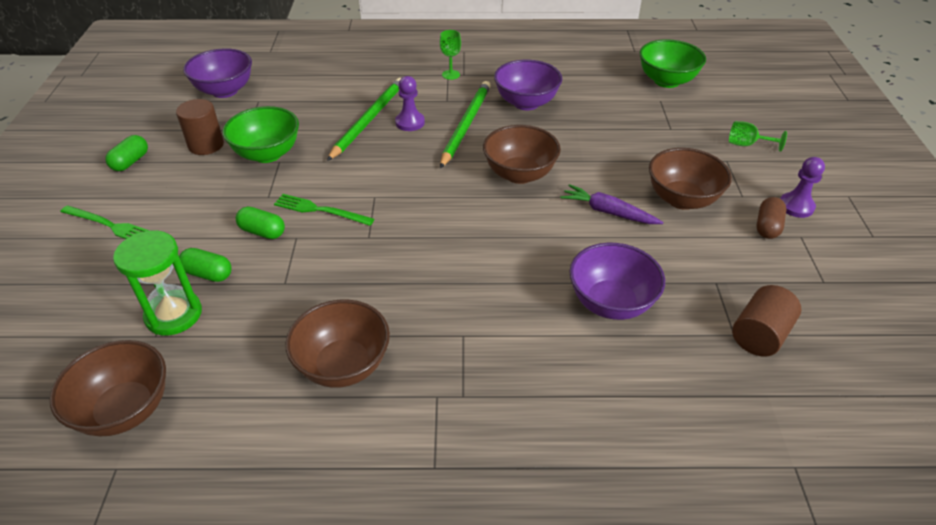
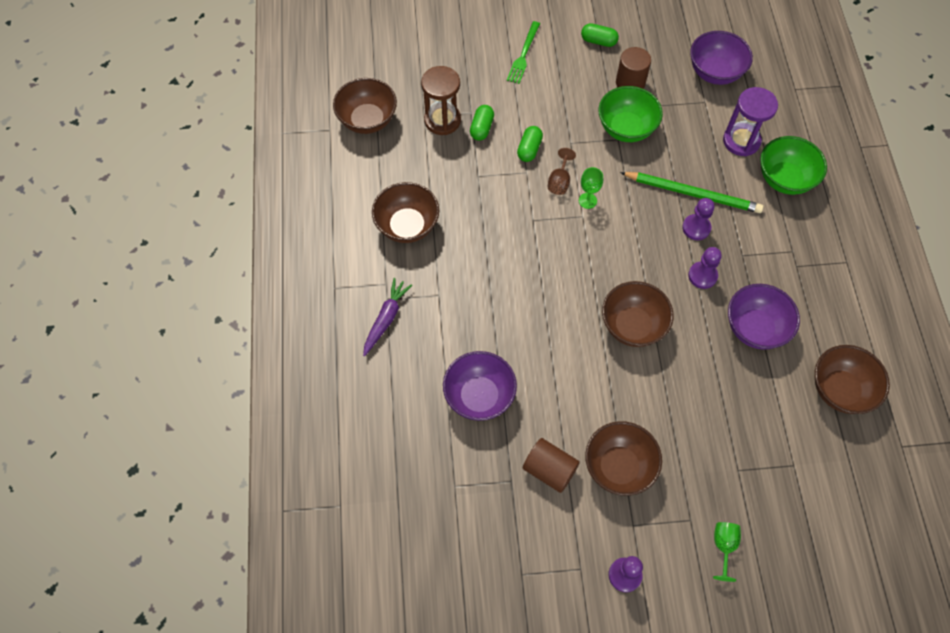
camera: 85 degrees right, 20 degrees up
green hourglass [113,231,202,335] -> brown hourglass [421,66,461,135]
green fork [274,194,374,226] -> brown goblet [548,148,576,195]
green goblet [440,30,461,80] -> green goblet moved to [579,167,603,209]
green pencil [440,81,491,168] -> purple pawn [688,247,722,289]
purple carrot [560,184,663,224] -> purple carrot moved to [363,278,412,356]
green bowl [640,39,706,88] -> green bowl moved to [760,136,827,195]
brown cylinder [732,285,802,356] -> brown cylinder moved to [523,438,580,493]
brown capsule [756,197,787,239] -> none
none -> purple hourglass [723,87,778,156]
none -> brown bowl [815,345,890,414]

